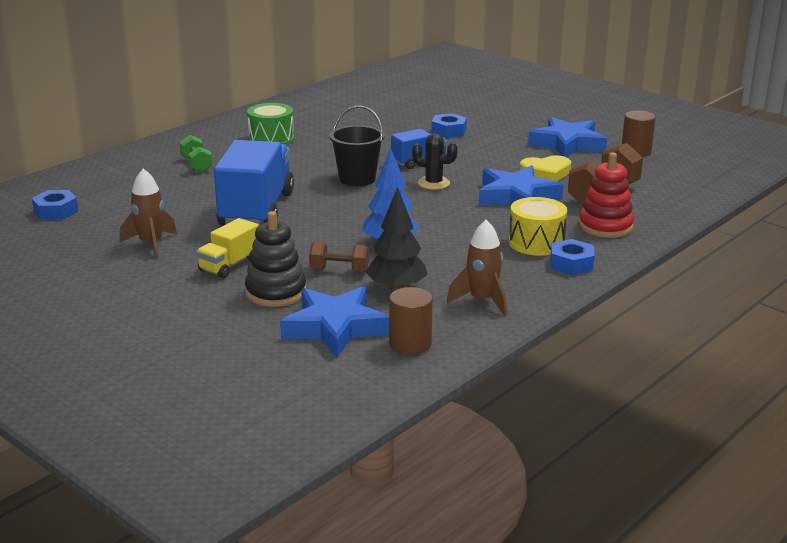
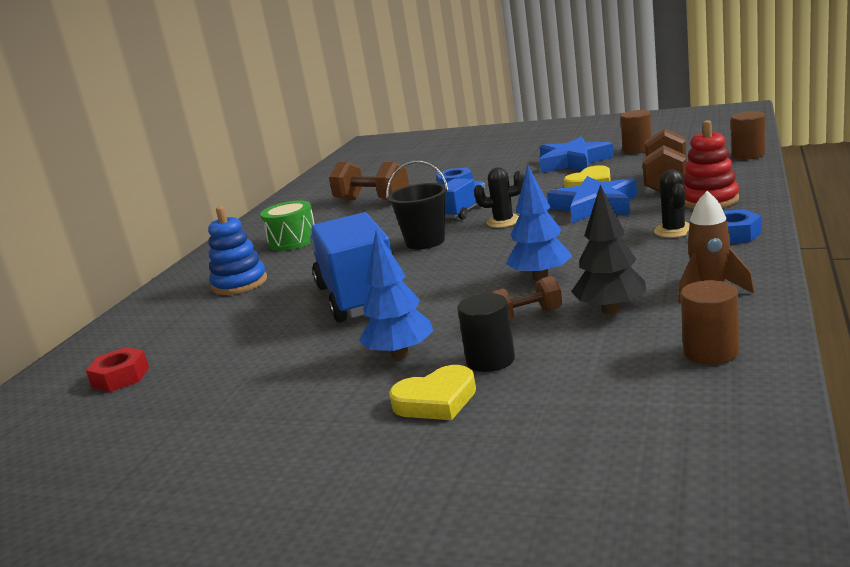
camera: 20 degrees left, 5 degrees down
blue nut [32,190,78,220] -> red nut [86,347,149,392]
brown rocket [120,169,177,258] -> none
green dumbbell [180,135,212,172] -> blue stacking toy [208,206,267,295]
yellow truck [196,218,259,278] -> blue tree [359,230,433,359]
black stacking toy [245,211,306,307] -> black cylinder [457,293,515,372]
blue star [280,286,389,357] -> none
yellow drum [509,197,567,256] -> black cactus [654,169,689,238]
none -> brown dumbbell [329,162,409,200]
none -> yellow heart [389,365,476,420]
none -> brown cylinder [731,111,765,160]

